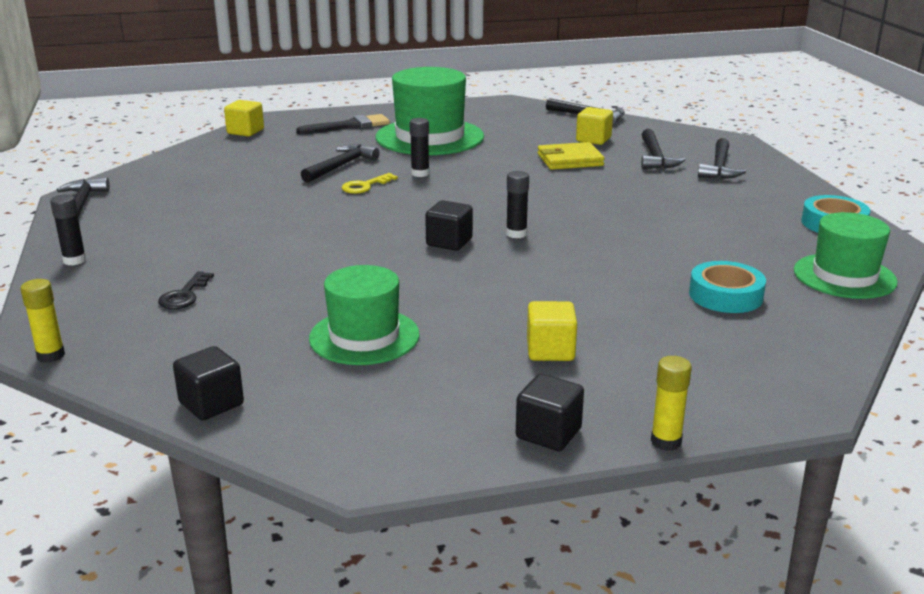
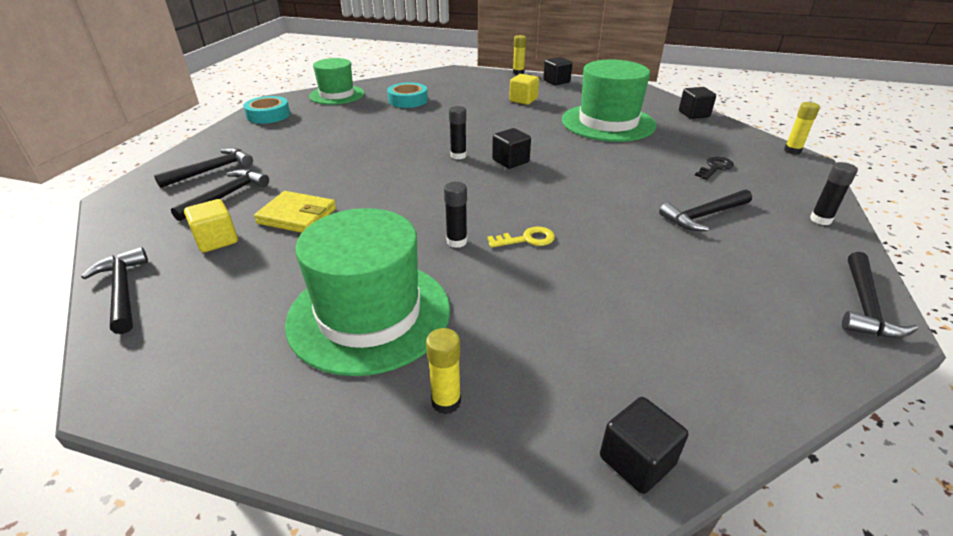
camera: 150 degrees left, 10 degrees up
yellow cube [224,100,264,136] -> black cube [600,397,688,494]
black brush [296,114,390,134] -> yellow glue stick [426,328,461,414]
black hammer [301,144,380,183] -> black hammer moved to [659,190,752,231]
green hat [309,265,420,365] -> green hat [562,60,656,142], size x1.53

